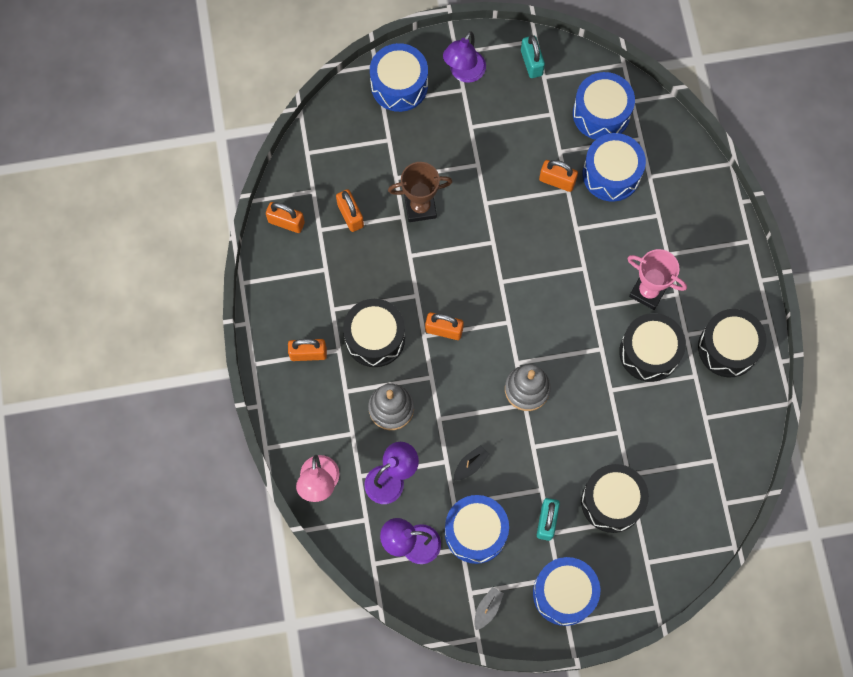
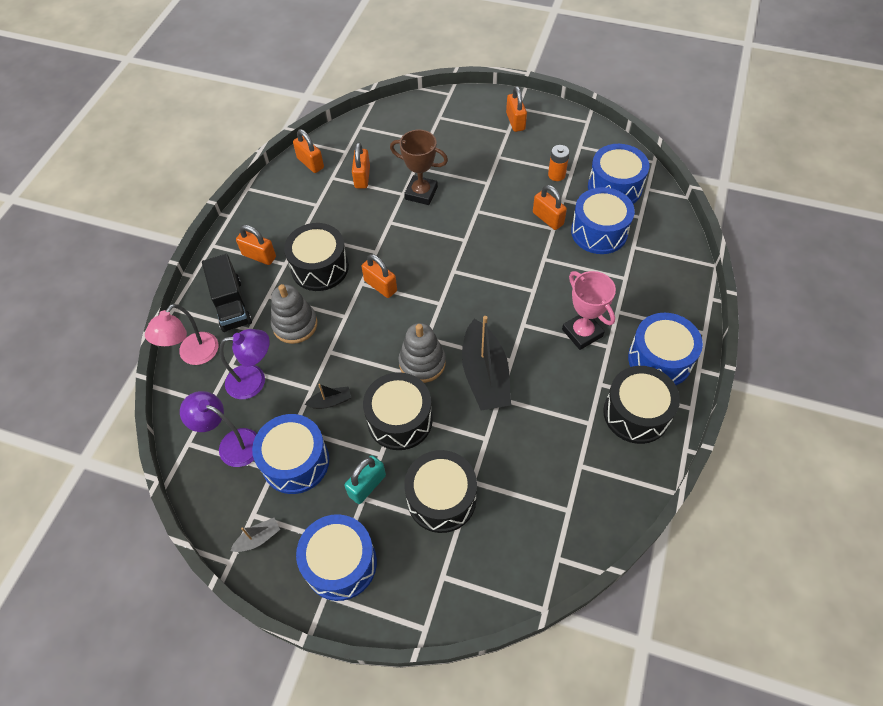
camera: 30 degrees right, 15 degrees down
blue drum [370,43,428,112] -> blue drum moved to [628,313,703,385]
purple lamp [443,31,486,83] -> orange padlock [506,86,527,132]
turquoise padlock [521,35,545,78] -> none
black drum [619,313,686,382] -> black drum moved to [363,372,433,450]
none -> black truck [202,254,252,332]
none -> black boat [462,316,511,410]
none -> orange battery [548,145,570,181]

